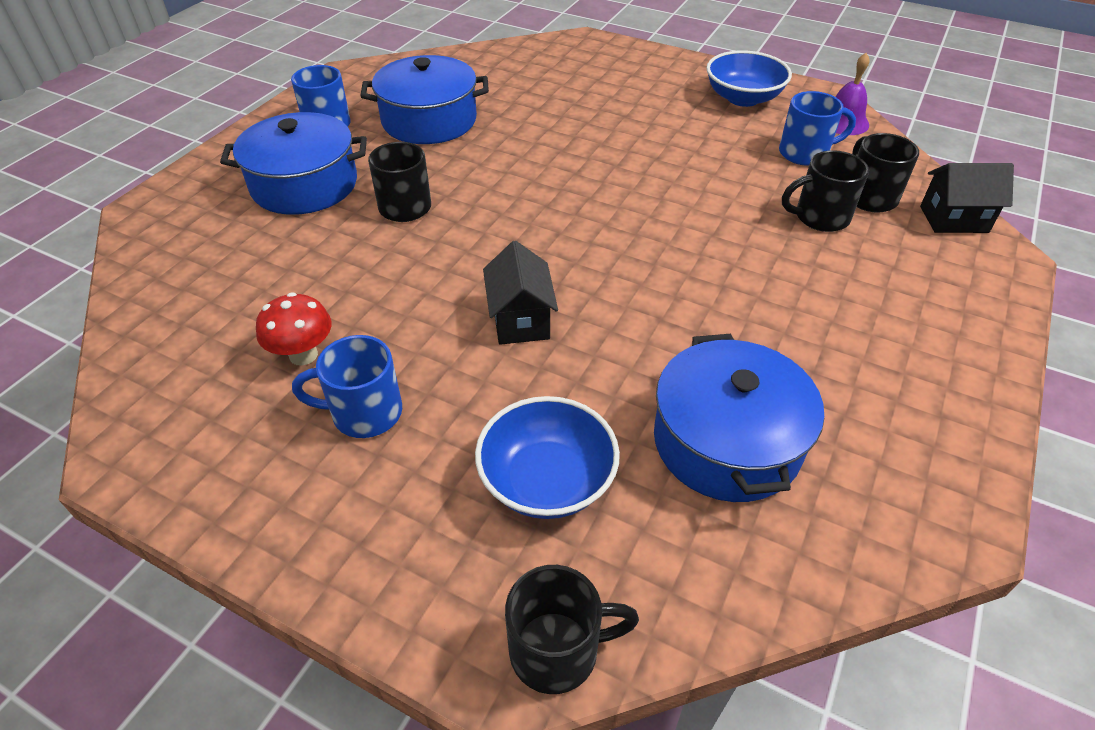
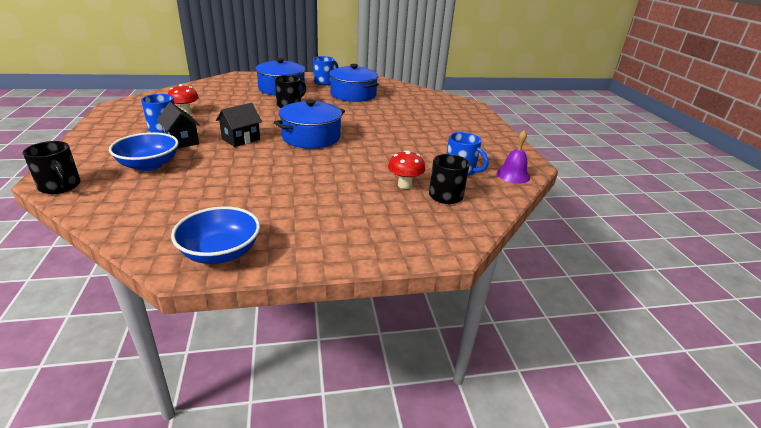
camera: 50 degrees right, 15 degrees down
blue pot [654,334,824,502] -> blue pot moved to [274,99,345,149]
blue bowl [706,50,792,107] -> blue bowl moved to [171,206,260,264]
black mug [782,150,869,232] -> red mushroom [388,150,425,189]
black house [920,163,1014,233] -> black house moved to [157,102,200,149]

